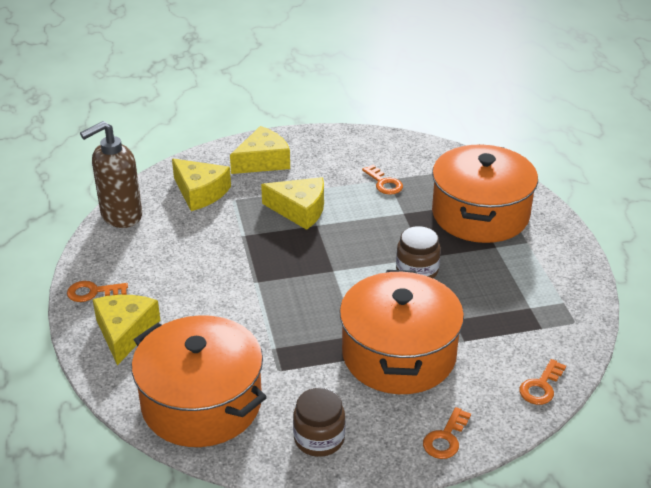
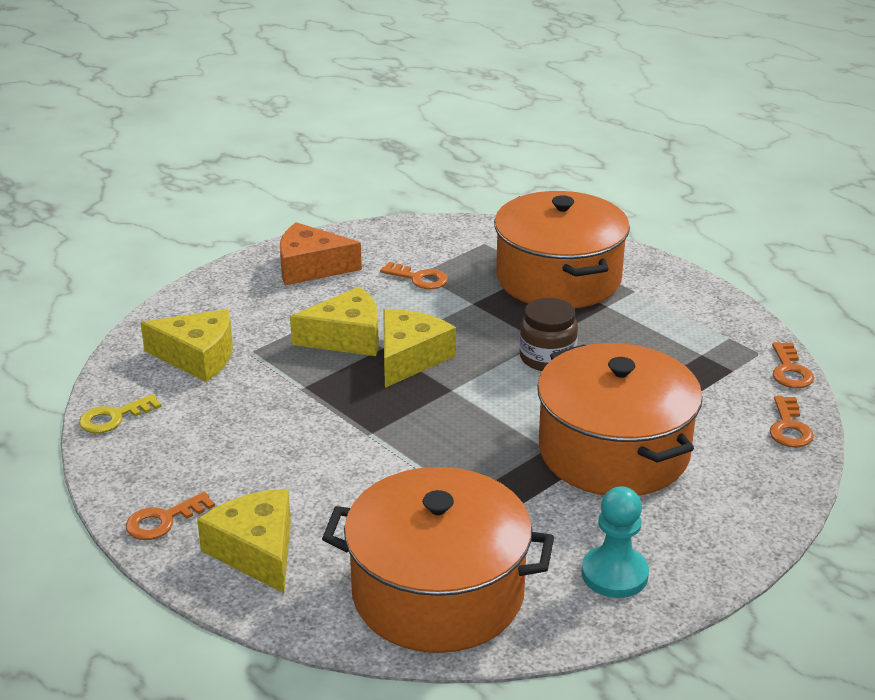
camera: 30 degrees left, 5 degrees down
brown soap dispenser [80,121,142,228] -> yellow key [79,394,162,433]
yellow cheese [230,126,290,174] -> yellow cheese moved to [383,309,456,388]
brown jar [293,388,345,457] -> turquoise pawn [581,486,649,598]
orange key [423,407,471,459] -> orange key moved to [772,342,814,388]
none -> orange cheese [280,222,362,285]

